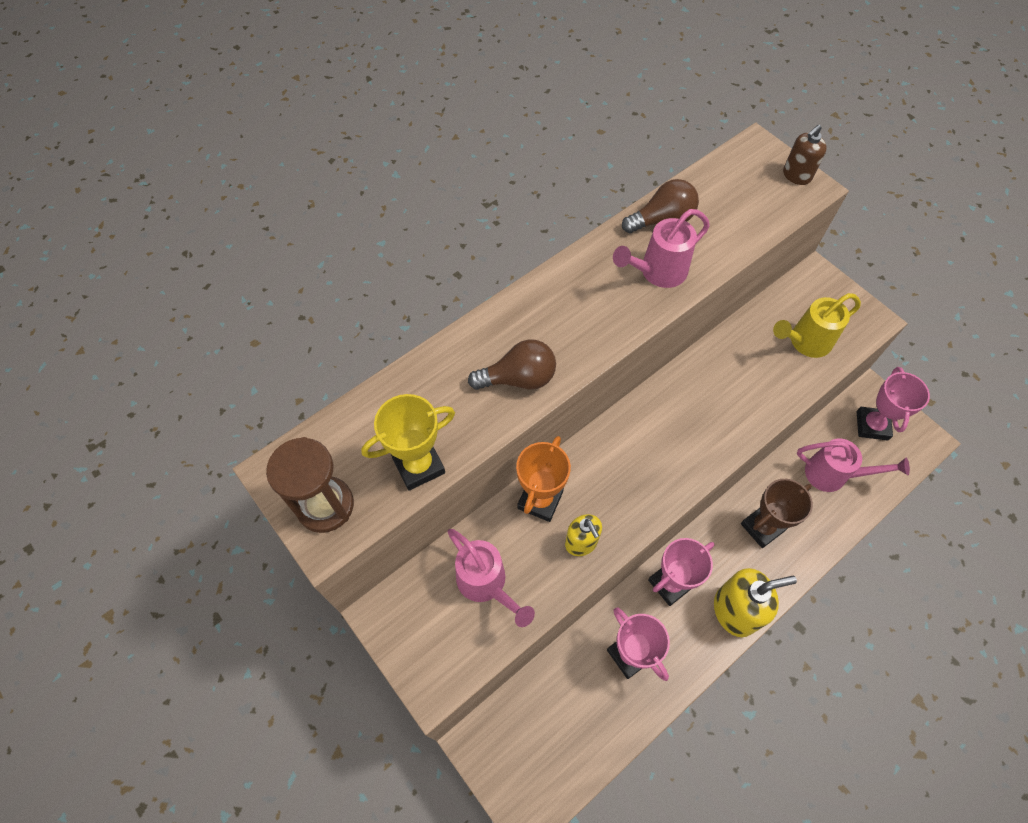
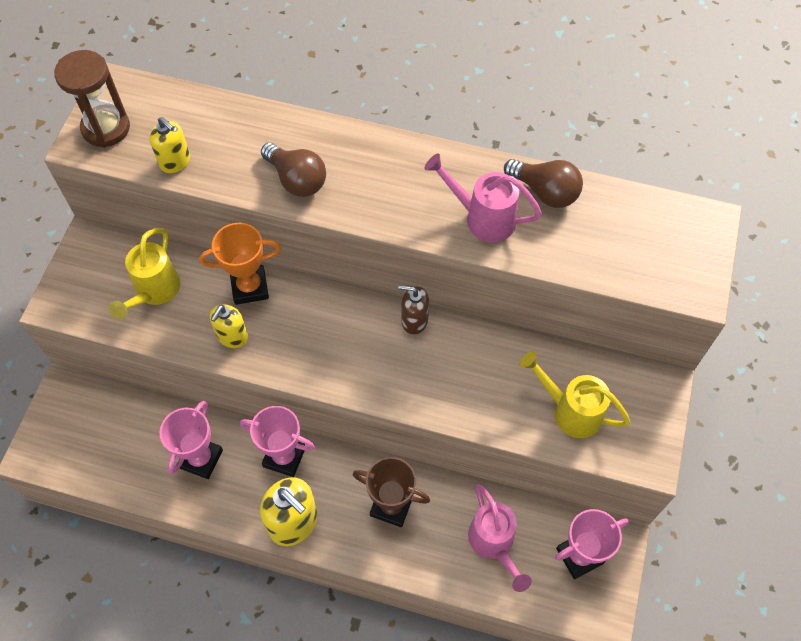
camera: 55 degrees right, 0 degrees up
yellow trophy [361,394,455,491] -> yellow soap dispenser [150,117,190,173]
pink watering can [447,529,535,627] -> yellow watering can [109,228,180,319]
brown soap dispenser [783,125,827,185] -> brown soap dispenser moved to [398,285,429,335]

